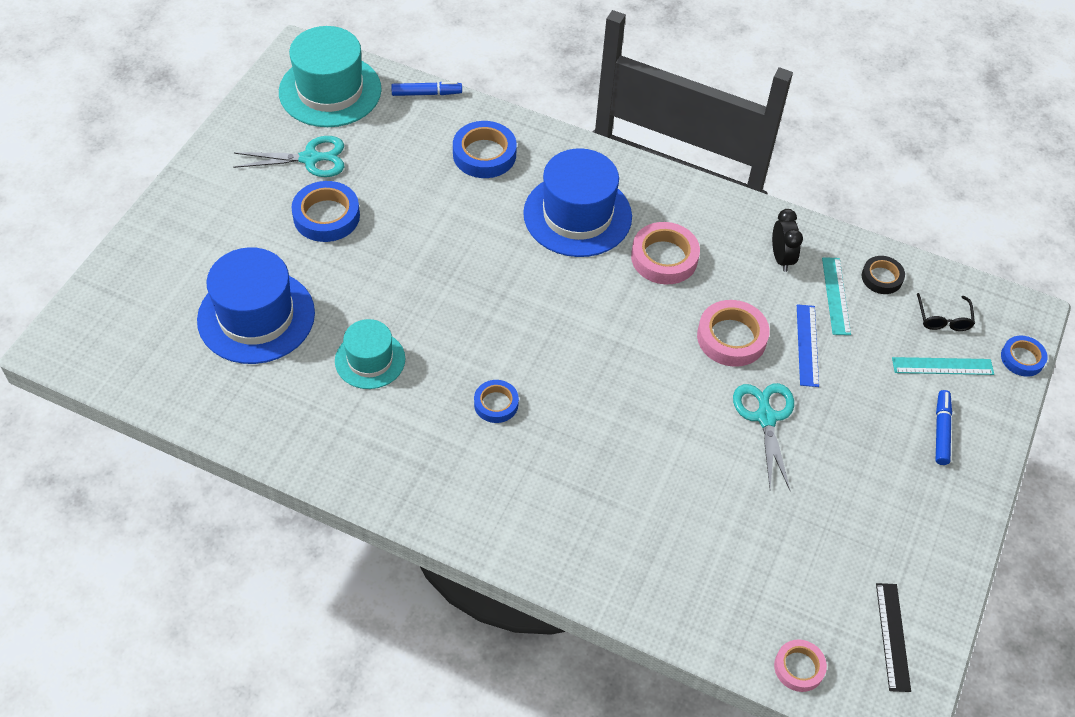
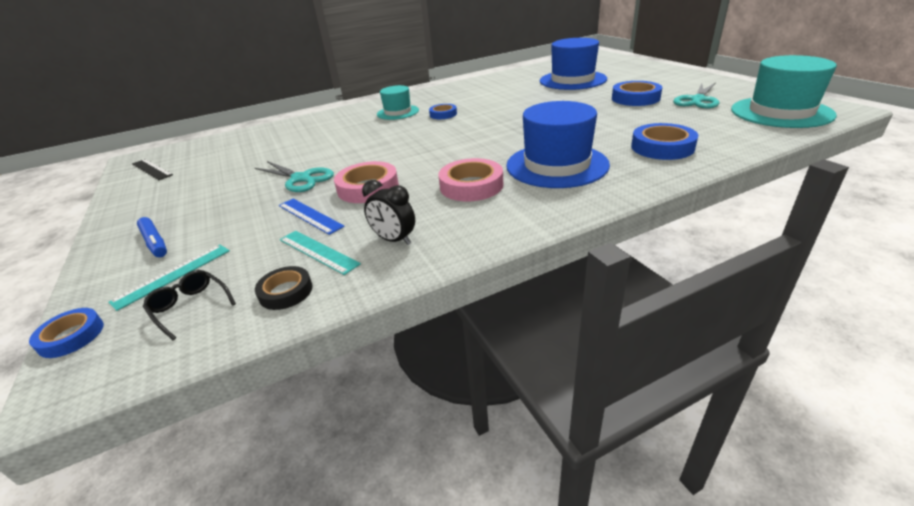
camera: 135 degrees right, 20 degrees down
turquoise hat [335,319,405,389] -> turquoise hat moved to [377,85,419,120]
blue marker [391,82,462,96] -> none
pink tape [774,639,827,692] -> none

